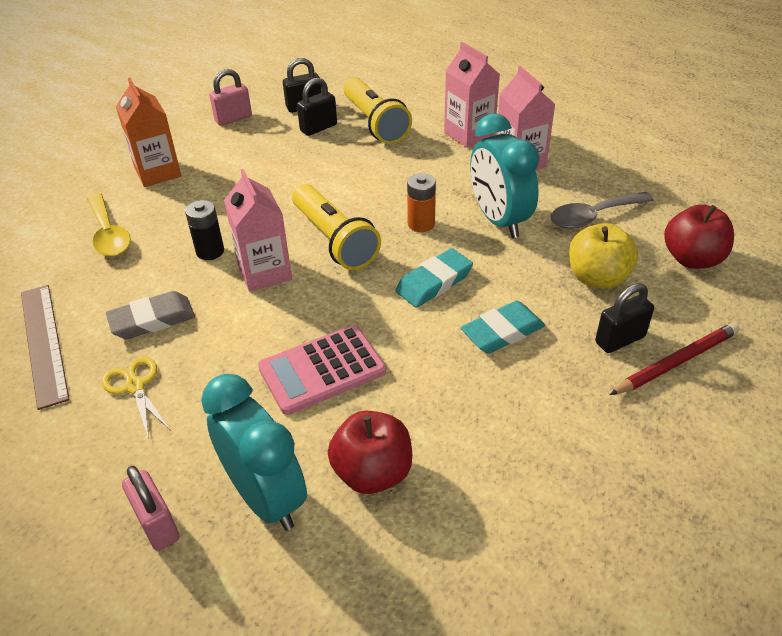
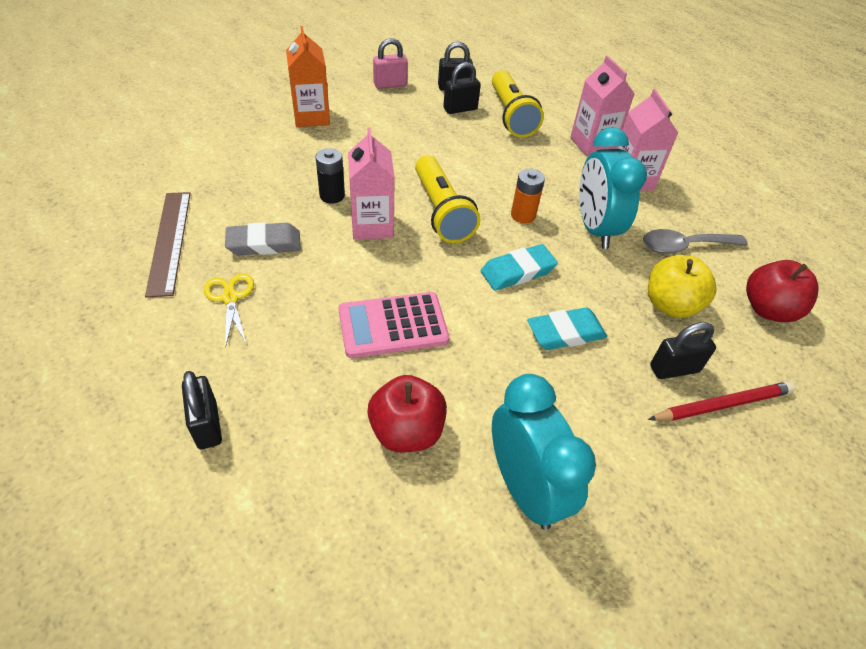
camera: 10 degrees right, 5 degrees up
yellow spoon [87,193,131,257] -> none
pink padlock [122,466,179,551] -> black padlock [182,371,222,449]
turquoise clock [201,374,307,530] -> turquoise clock moved to [492,374,596,530]

